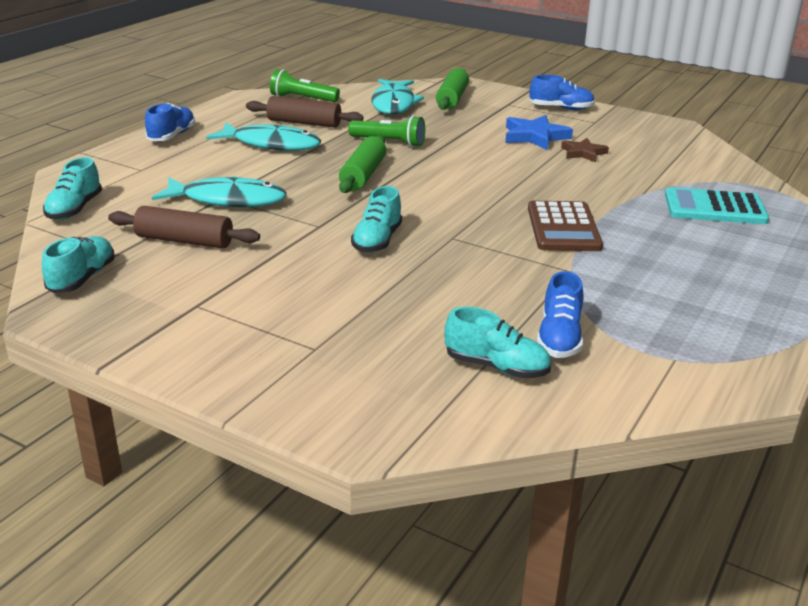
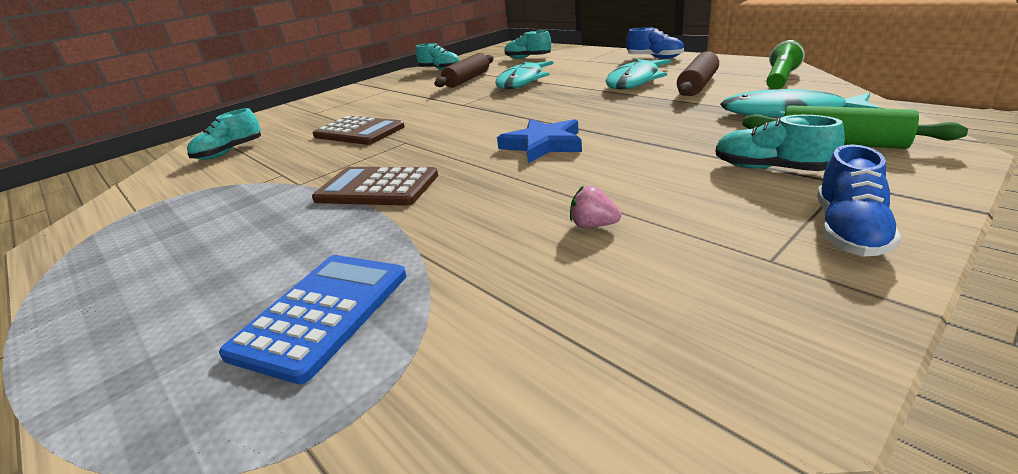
camera: 110 degrees right, 0 degrees up
green rolling pin [339,135,386,193] -> none
green flashlight [348,115,425,147] -> none
turquoise shoe [351,186,402,253] -> turquoise shoe moved to [715,115,845,171]
blue star [505,115,573,150] -> blue star moved to [497,119,582,163]
blue shoe [537,271,583,358] -> none
brown star [561,138,609,162] -> pink strawberry [570,186,621,228]
turquoise calculator [665,187,769,224] -> blue calculator [219,255,406,384]
none -> brown calculator [313,116,405,145]

